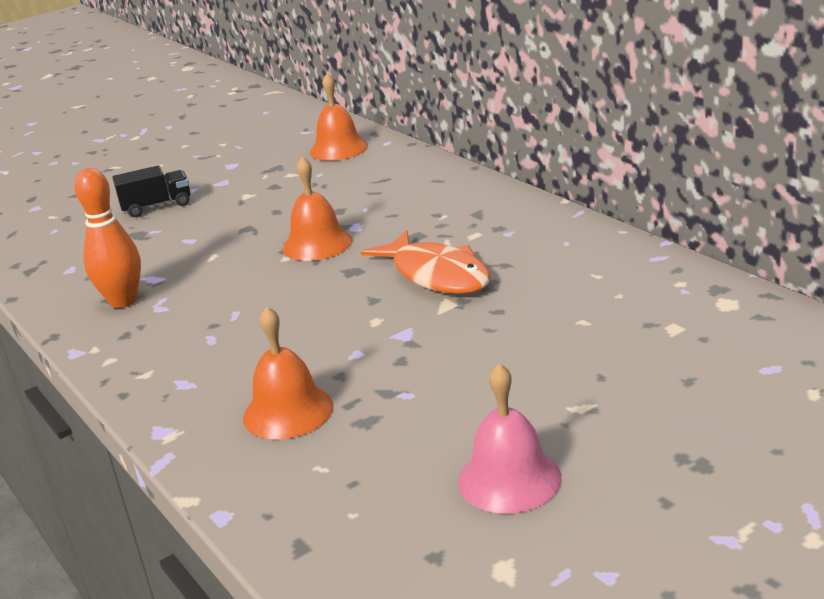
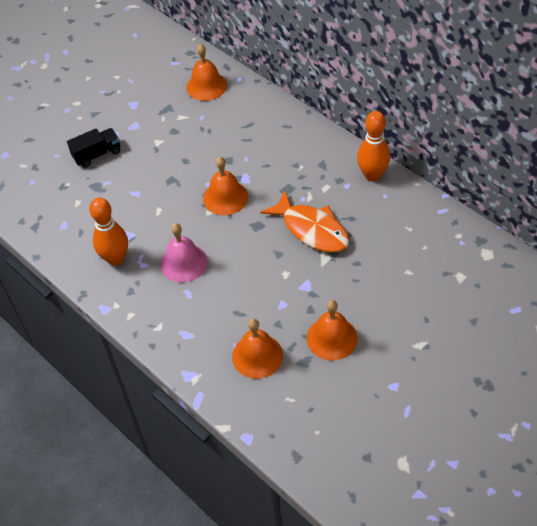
camera: 10 degrees left, 25 degrees up
pink bell [458,363,562,514] -> pink bell moved to [160,223,207,283]
none -> orange bell [307,300,358,361]
none -> orange bowling pin [357,111,390,181]

